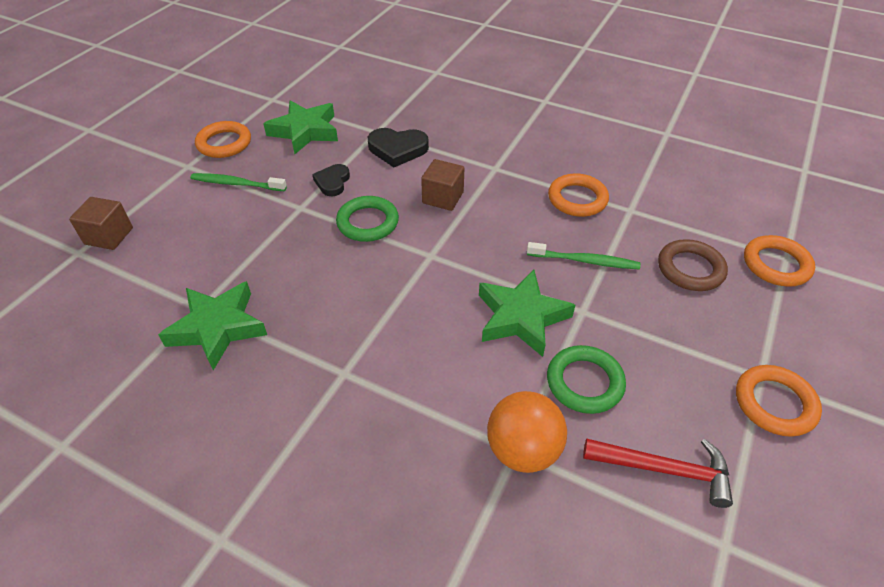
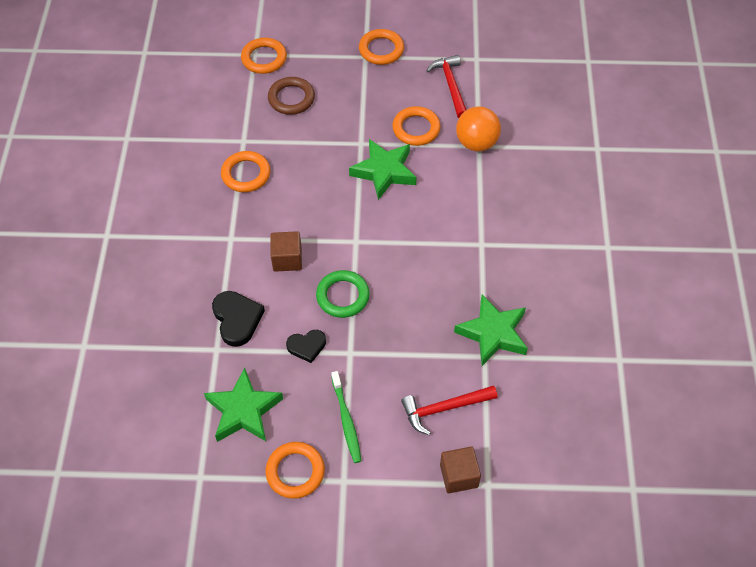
camera: 115 degrees left, 10 degrees up
green toothbrush [527,242,641,269] -> none
green ring [547,345,626,414] -> orange ring [392,106,441,146]
none -> red hammer [401,385,498,435]

